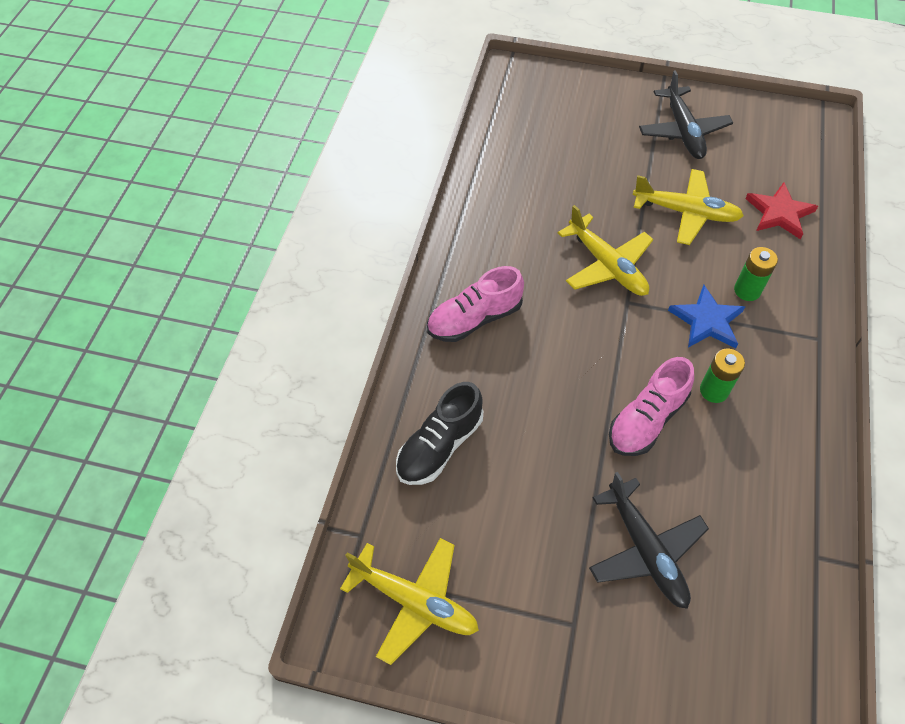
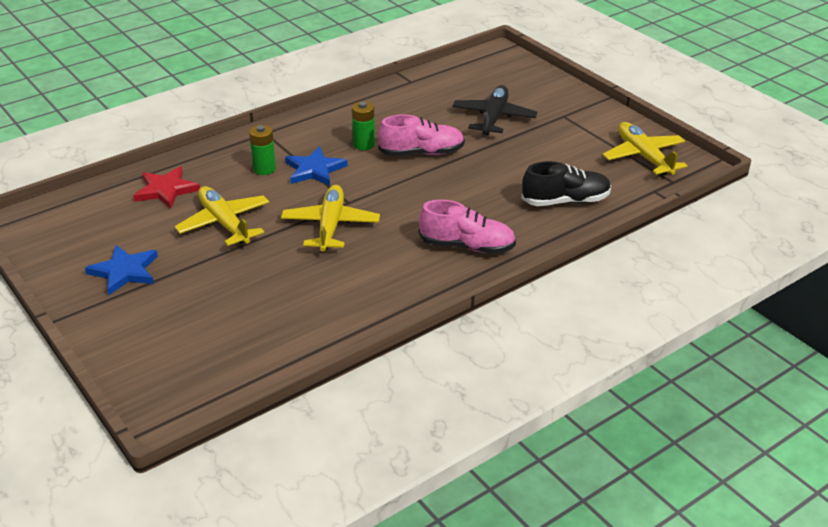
camera: 140 degrees left, 20 degrees down
black plane [639,70,733,159] -> blue star [85,245,158,295]

